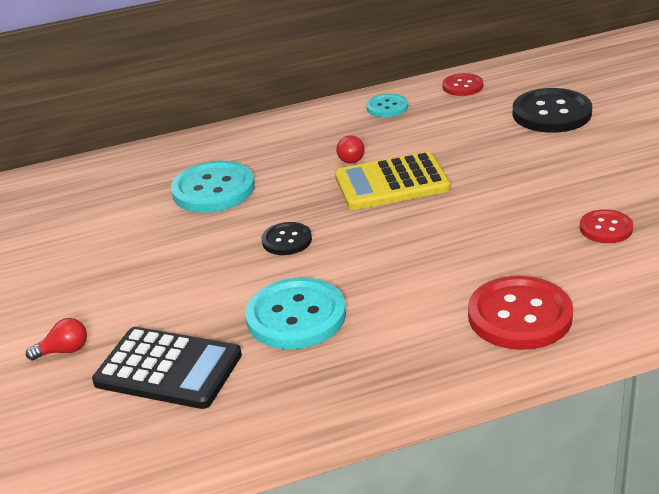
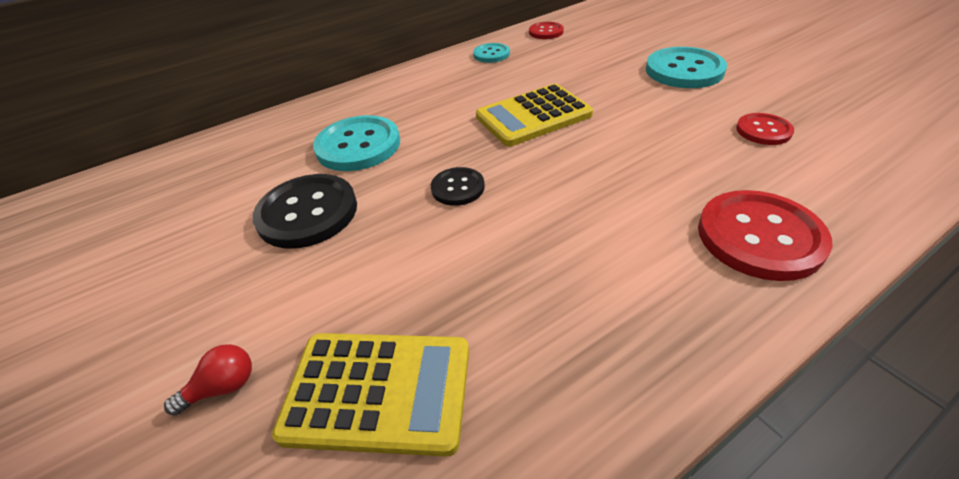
camera: 15 degrees left, 10 degrees up
black calculator [92,327,242,409] -> yellow calculator [272,333,469,457]
turquoise button [245,277,346,349] -> turquoise button moved to [646,47,727,88]
red light bulb [336,135,365,164] -> none
black button [513,88,592,133] -> black button moved to [252,174,357,249]

